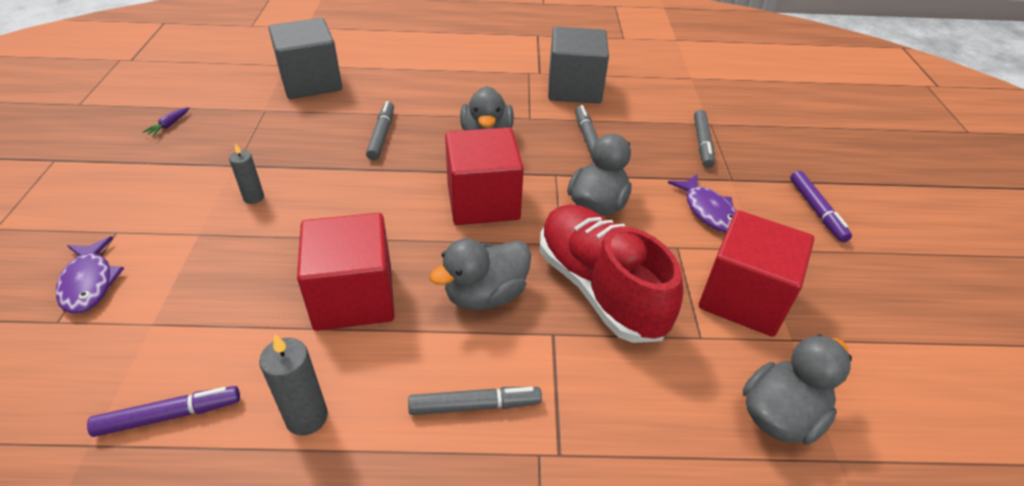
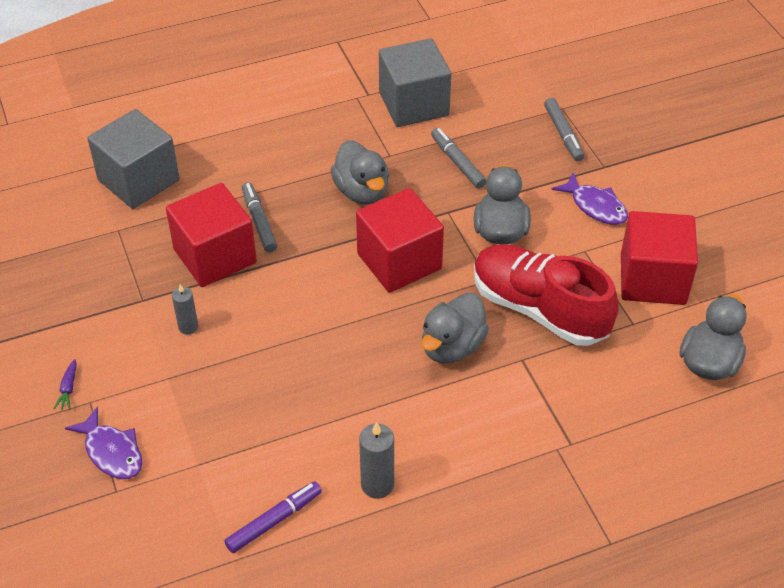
camera: 20 degrees left, 5 degrees up
purple carrot [143,107,189,136] -> purple carrot moved to [54,359,77,410]
red cube [297,213,395,331] -> red cube moved to [166,183,257,287]
grey marker [408,387,542,415] -> none
purple marker [790,171,852,242] -> none

